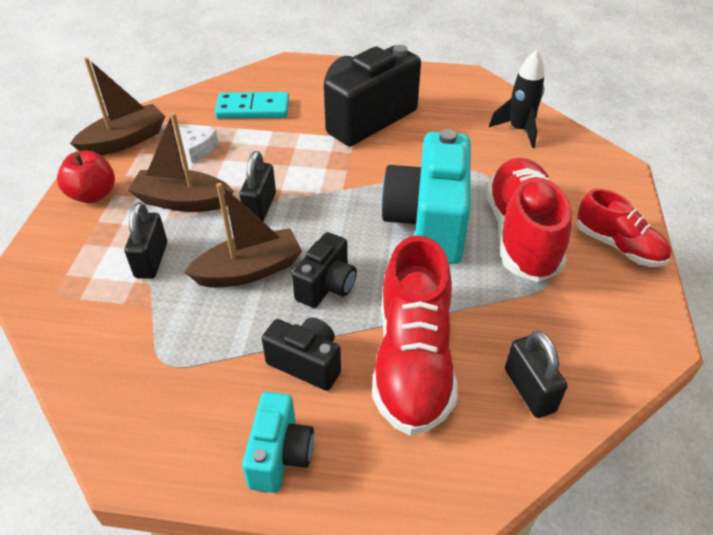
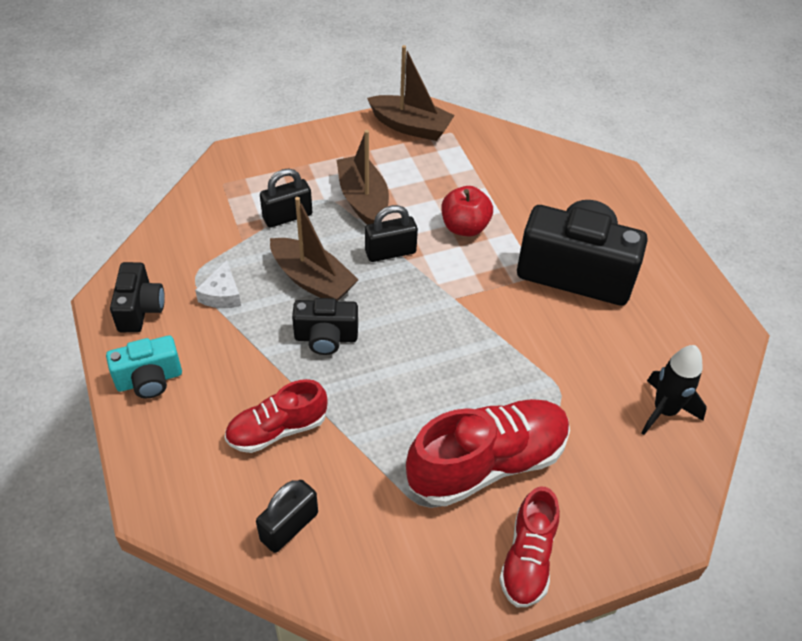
camera: 60 degrees right, 5 degrees up
red apple [57,151,115,203] -> red apple moved to [442,186,493,236]
white cheese [179,127,218,163] -> white cheese moved to [195,260,241,308]
turquoise domino [215,92,289,119] -> none
black camera [262,317,341,391] -> black camera moved to [110,262,165,333]
red shoe [372,235,457,436] -> red shoe [225,379,328,453], size x0.60
turquoise camera [381,129,471,264] -> none

